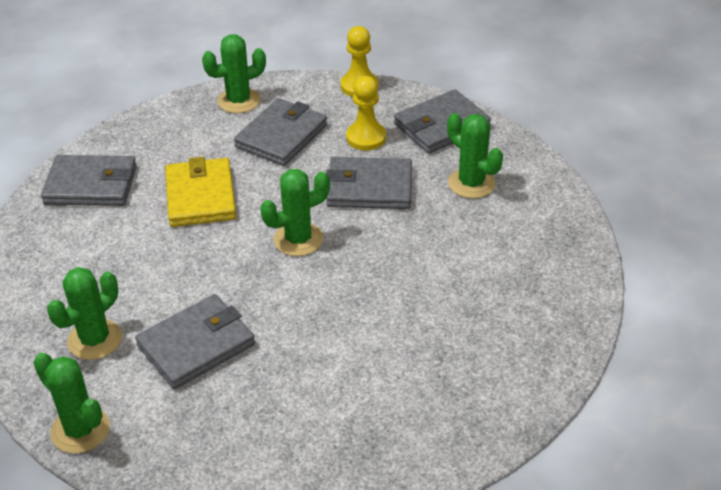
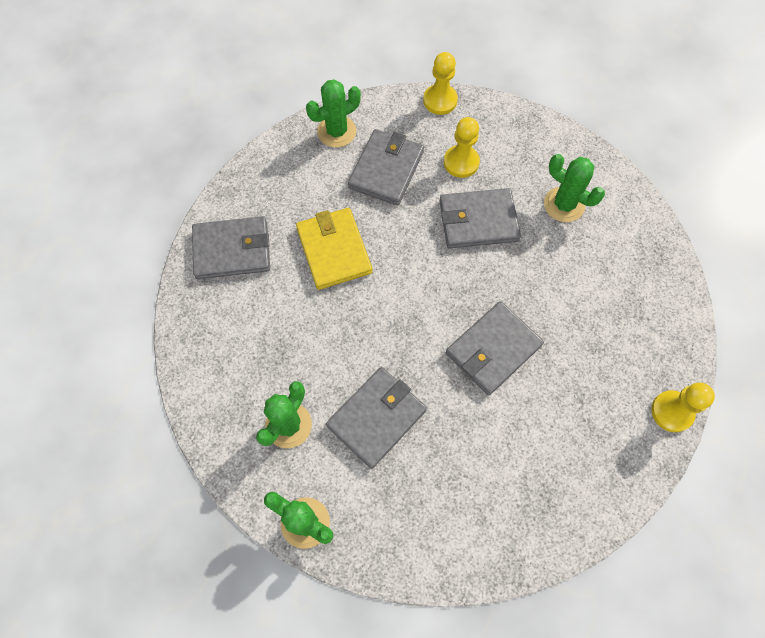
camera: 10 degrees left, 25 degrees up
green cactus [260,169,330,256] -> none
grey wallet [394,89,491,154] -> grey wallet moved to [446,301,544,395]
none -> yellow pawn [651,383,715,432]

